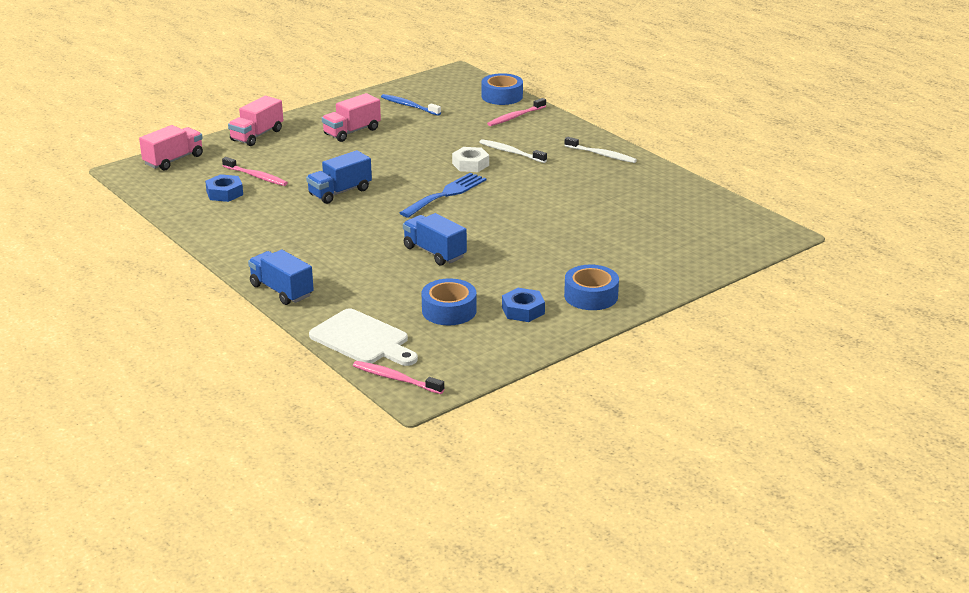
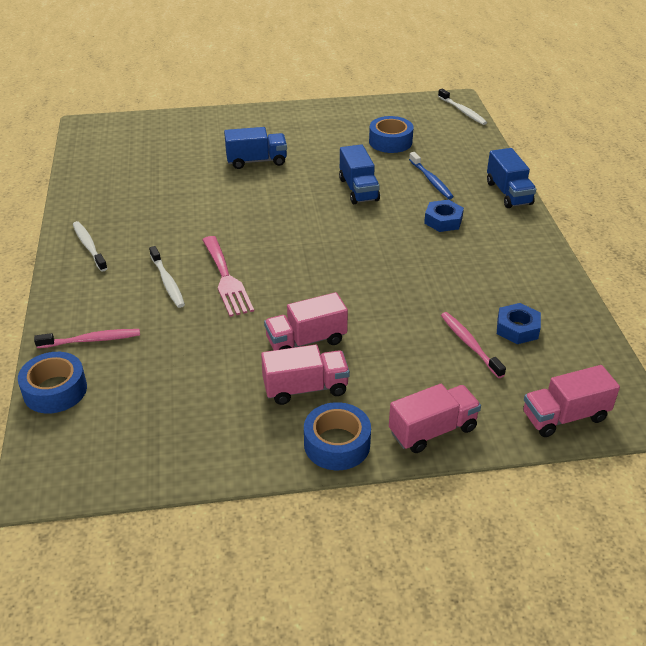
camera: 150 degrees left, 10 degrees up
blue truck [306,150,372,204] -> blue truck moved to [224,127,287,169]
white cutting board [309,309,418,366] -> none
pink toothbrush [353,361,444,394] -> white toothbrush [438,89,487,125]
blue toothbrush [381,94,441,116] -> blue toothbrush moved to [409,152,454,199]
blue fork [400,173,486,218] -> none
white nut [452,147,489,172] -> pink fork [202,236,254,317]
blue nut [502,288,545,322] -> blue nut moved to [424,200,464,232]
blue tape [564,265,619,310] -> blue tape moved to [304,402,371,470]
none -> pink truck [264,292,348,350]

